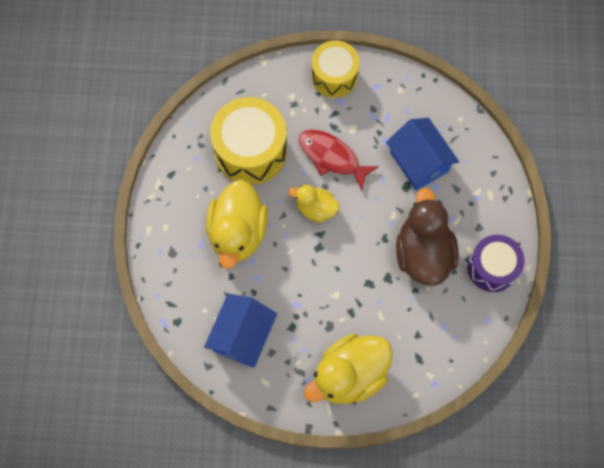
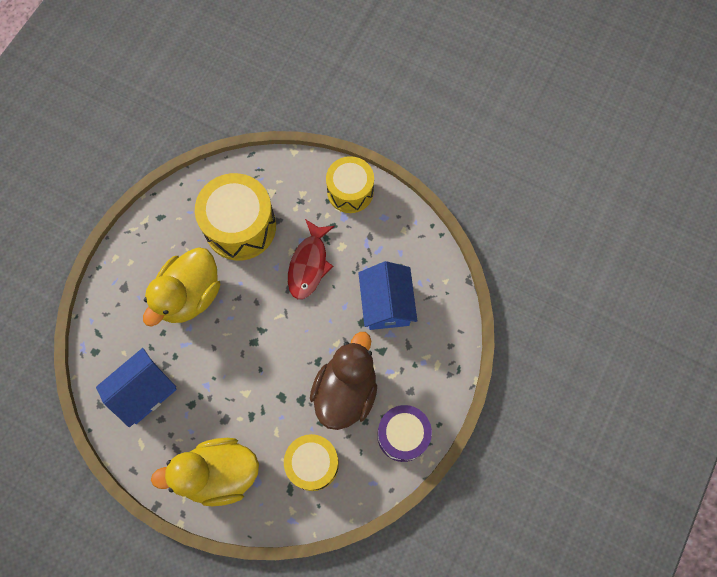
camera: 25 degrees right, 0 degrees up
yellow duck [289,185,339,223] -> none
red fish [299,130,379,191] -> red fish turned 135 degrees counterclockwise [288,219,335,299]
none -> yellow drum [284,434,339,491]

